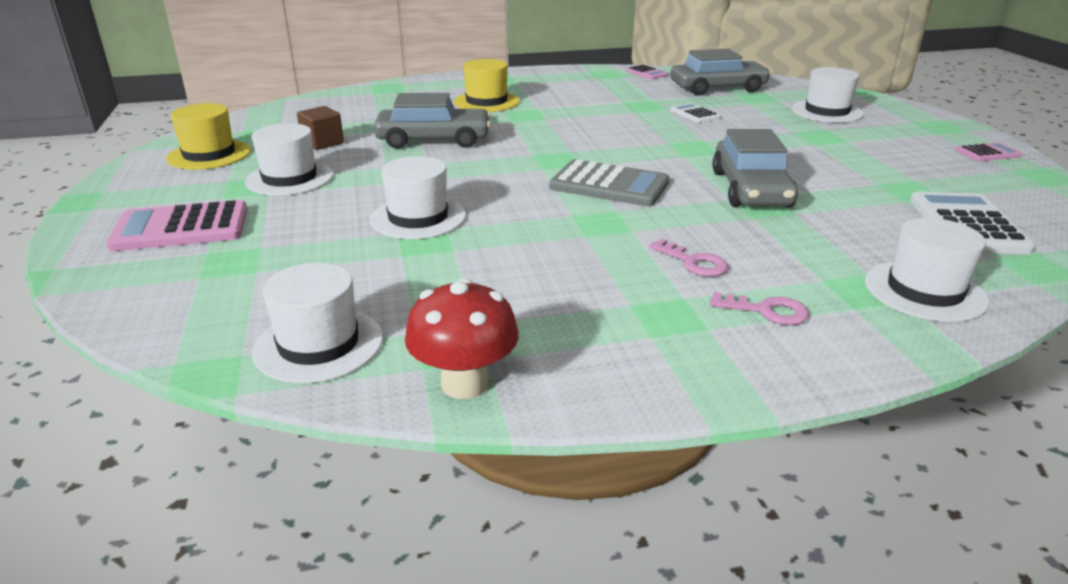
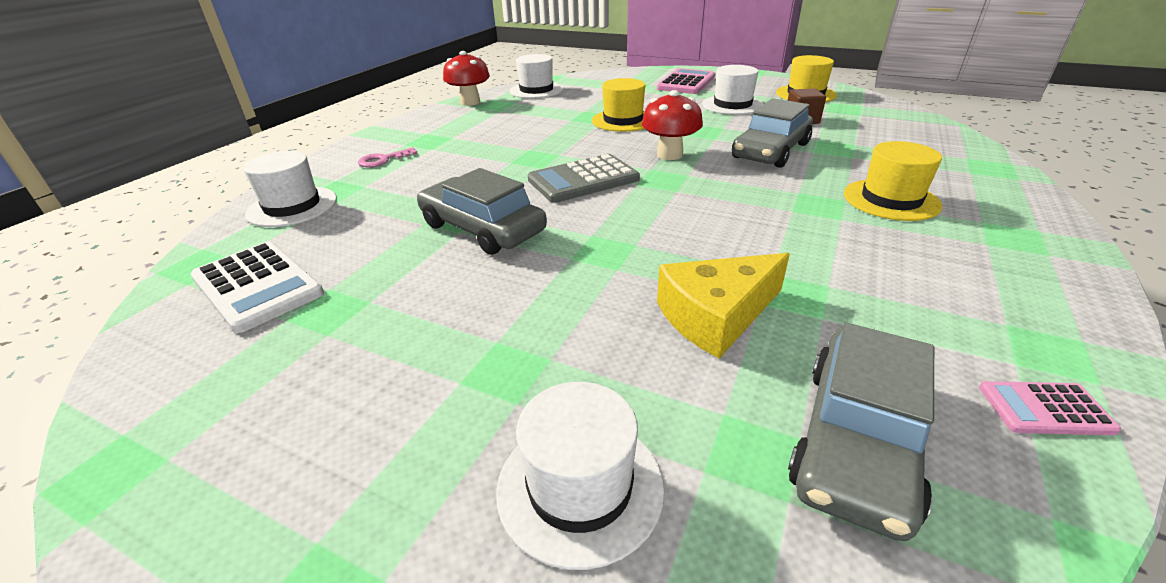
camera: 130 degrees right, 5 degrees up
white hat [370,156,466,239] -> yellow hat [592,78,645,132]
pink key [649,239,728,277] -> none
white calculator [670,103,720,123] -> yellow cheese [657,253,790,359]
pink calculator [956,142,1022,161] -> none
none -> red mushroom [642,90,703,160]

